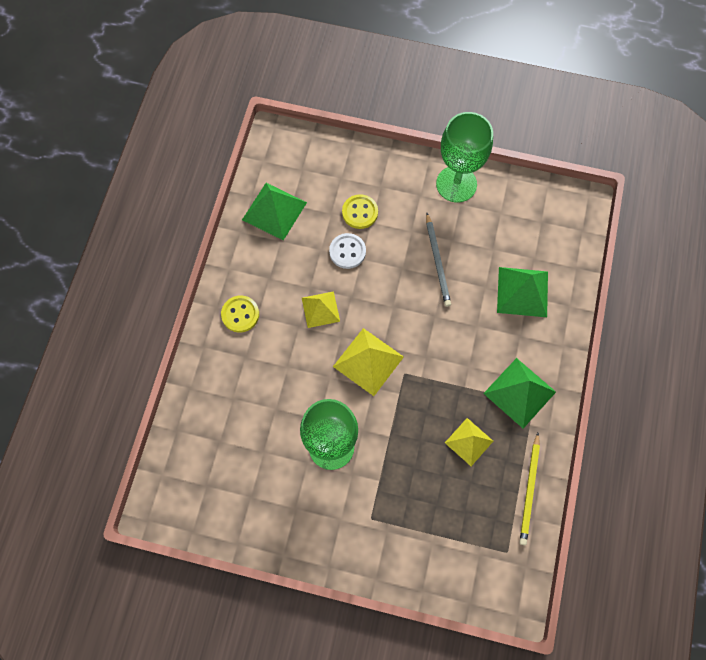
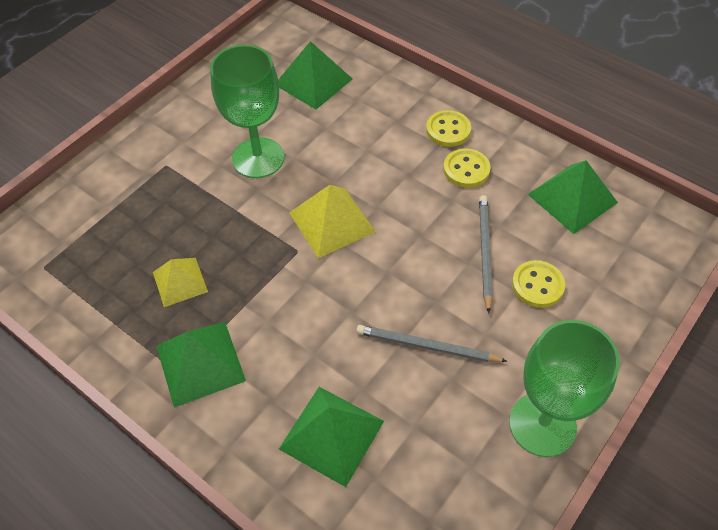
camera: 115 degrees right, 15 degrees down
yellow pyramid [302,291,340,328] -> none
white button [329,233,366,269] -> grey pencil [479,195,493,313]
yellow pencil [520,433,540,545] -> none
none -> green pyramid [278,41,353,110]
none -> yellow button [443,149,491,188]

